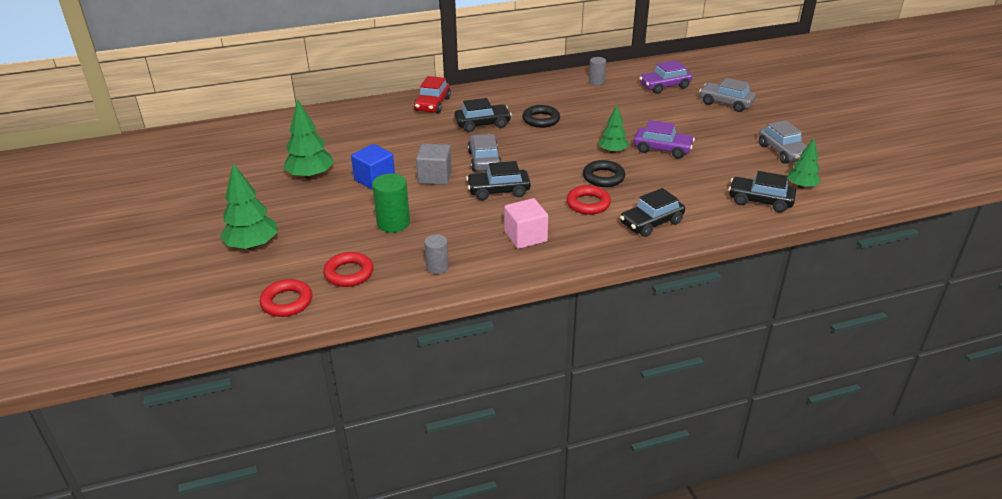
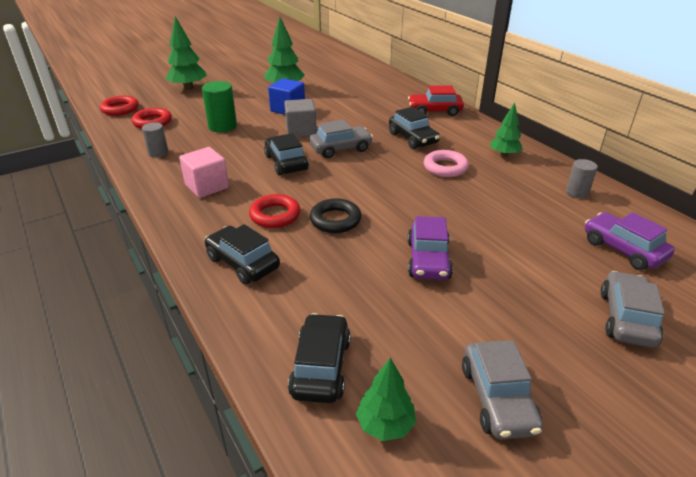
camera: 75 degrees right, 0 degrees up
black ring [522,105,560,128] -> pink ring [424,150,469,177]
green tree [598,105,628,154] -> green tree moved to [490,103,523,157]
grey car [759,120,807,164] -> grey car turned 60 degrees counterclockwise [462,340,543,440]

